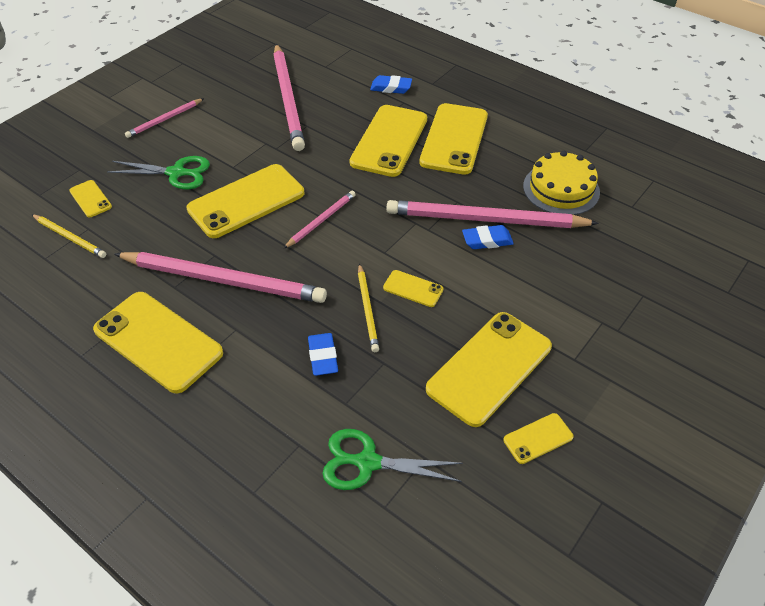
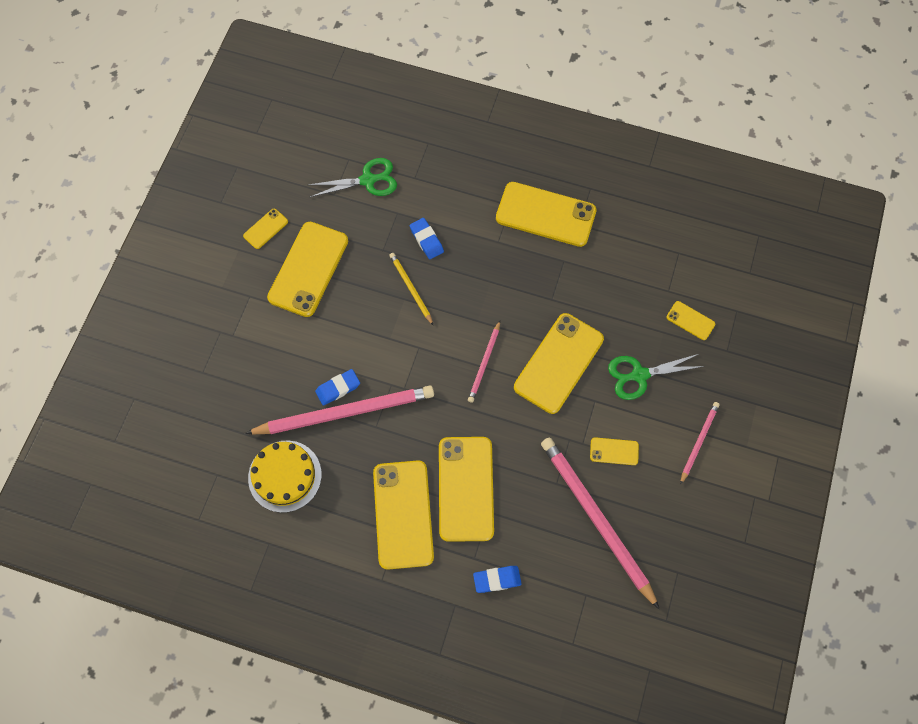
camera: 160 degrees right, 20 degrees up
yellow pencil [31,214,106,258] -> none
pink pencil [114,252,327,303] -> none
yellow phone [383,270,443,307] -> yellow phone moved to [590,437,639,465]

